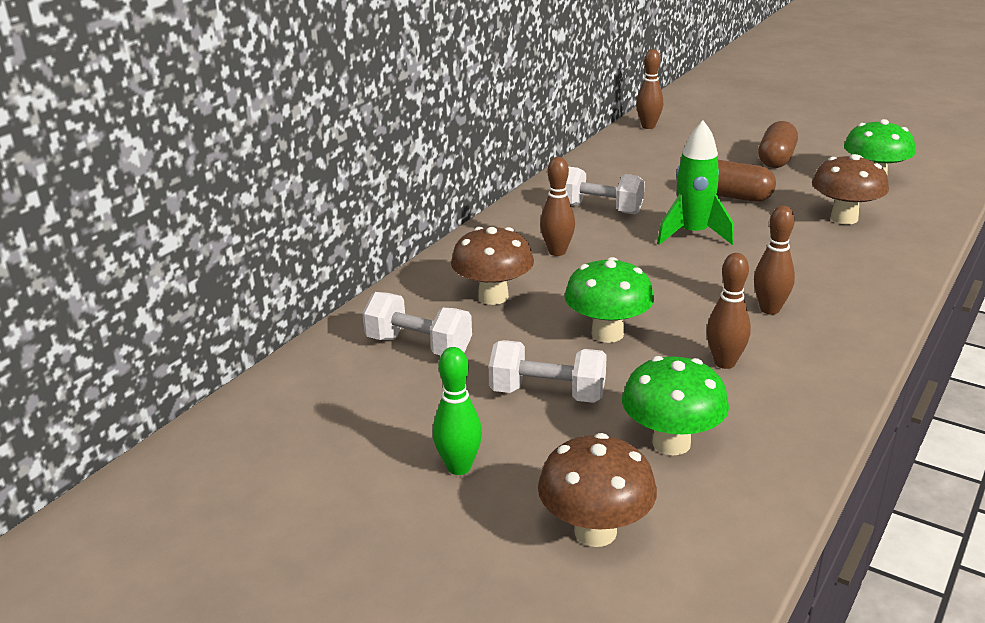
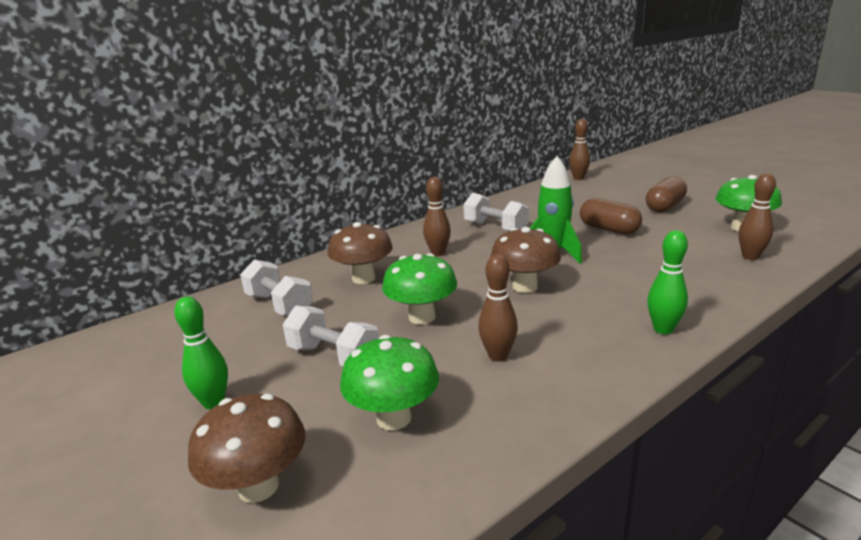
camera: 20 degrees right, 5 degrees down
brown bowling pin [754,206,795,315] -> brown bowling pin moved to [739,173,776,260]
brown mushroom [812,154,889,224] -> brown mushroom moved to [491,227,561,293]
none -> green bowling pin [647,230,688,334]

